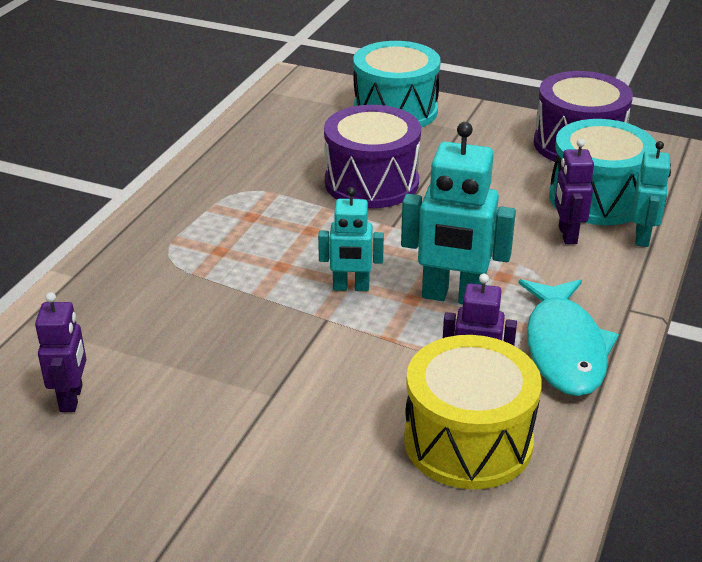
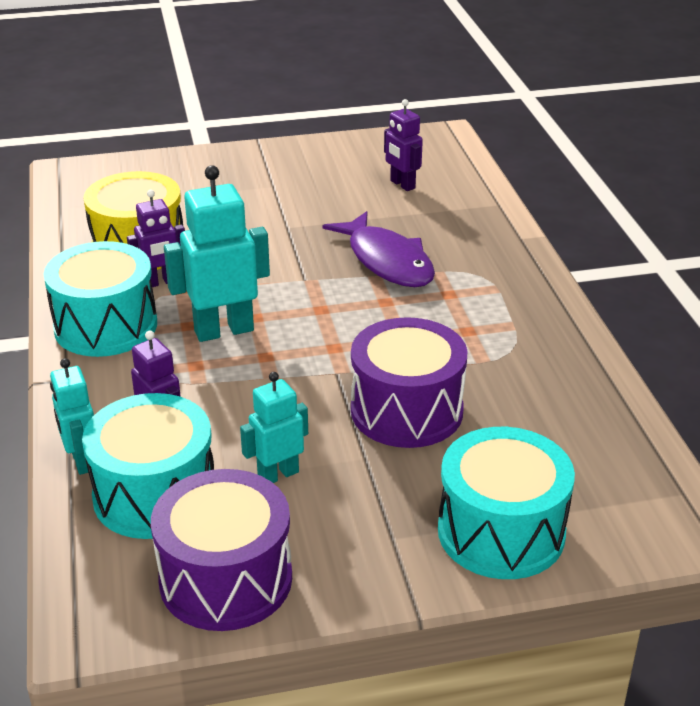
camera: 145 degrees right, 0 degrees up
turquoise robot [318,187,384,291] -> turquoise robot moved to [240,372,308,483]
turquoise fish [518,279,619,396] -> turquoise drum [43,241,157,357]
none -> purple fish [323,211,435,287]

